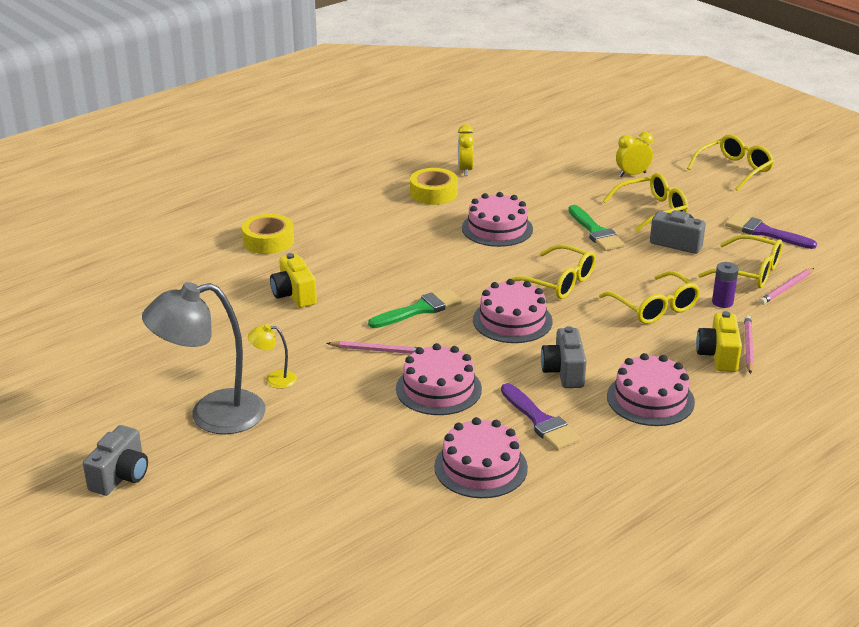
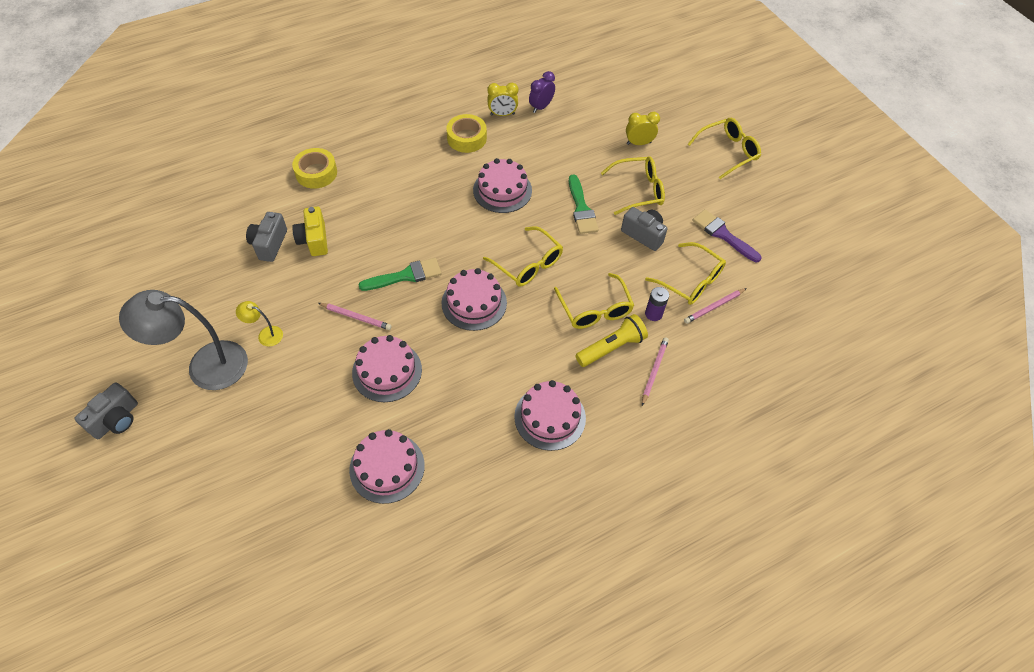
camera: 10 degrees right, 25 degrees up
yellow clock [458,125,475,176] -> yellow clock turned 105 degrees counterclockwise [487,83,518,116]
purple brush [501,383,581,450] -> none
grey camera [541,326,587,388] -> grey camera moved to [246,212,287,262]
yellow camera [696,311,742,372] -> none
none -> purple clock [529,71,555,113]
none -> yellow flashlight [576,314,648,367]

